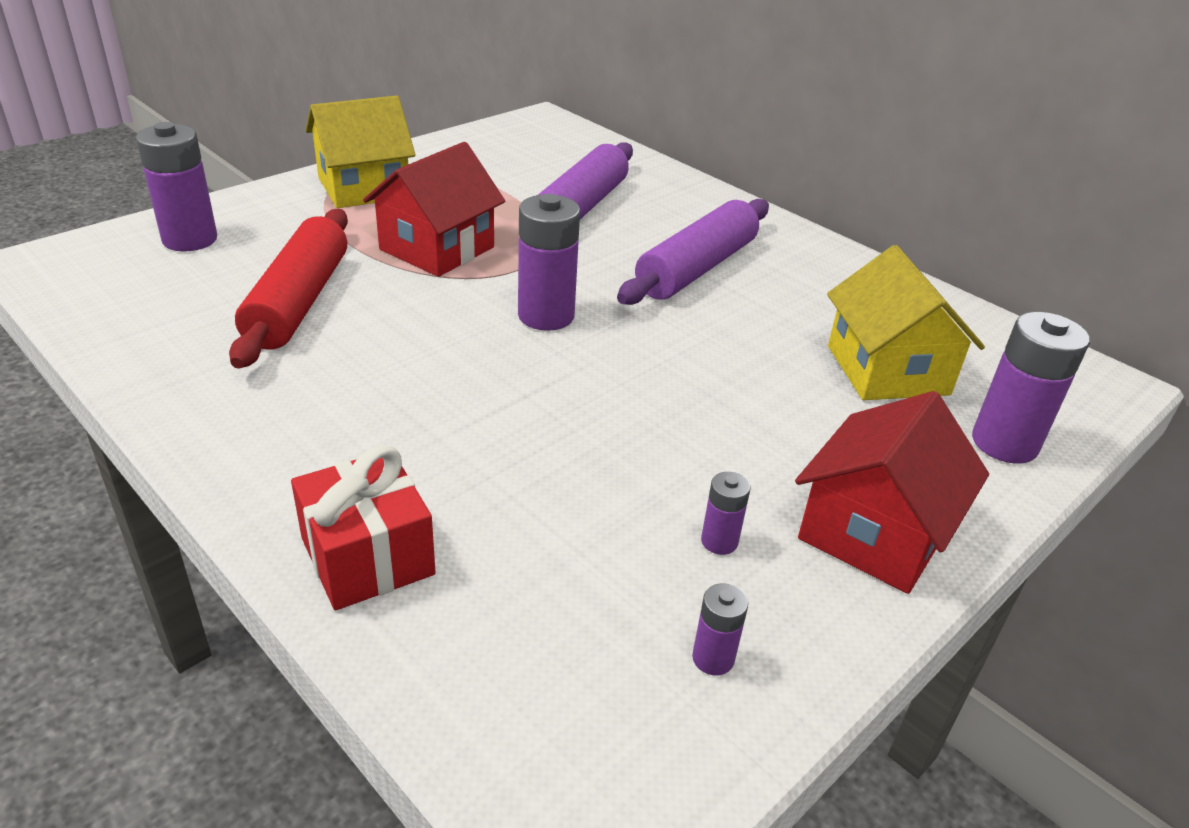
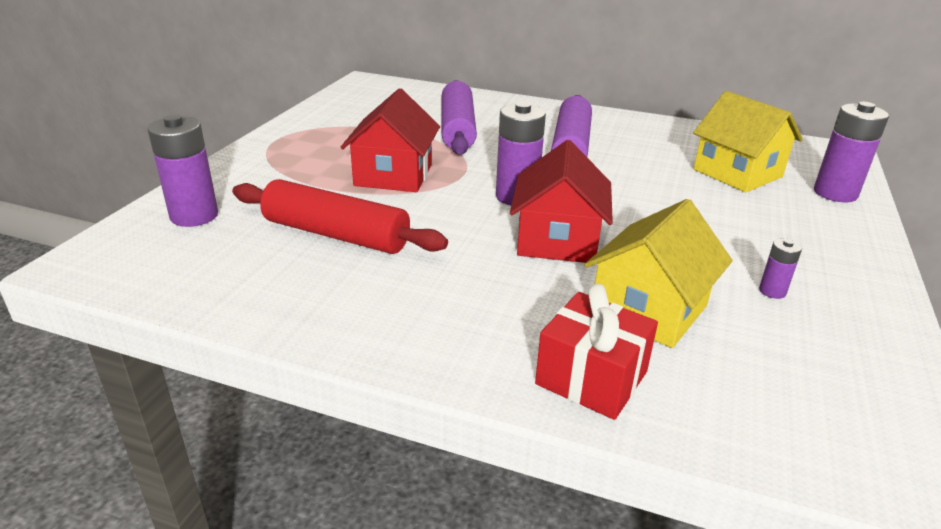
camera: 25 degrees left, 5 degrees down
red rolling pin [229,209,348,369] -> red rolling pin turned 45 degrees counterclockwise [232,179,448,254]
yellow house [305,96,416,208] -> yellow house moved to [584,199,733,348]
purple battery [692,584,748,675] -> none
red house [795,391,989,594] -> red house moved to [510,140,613,263]

